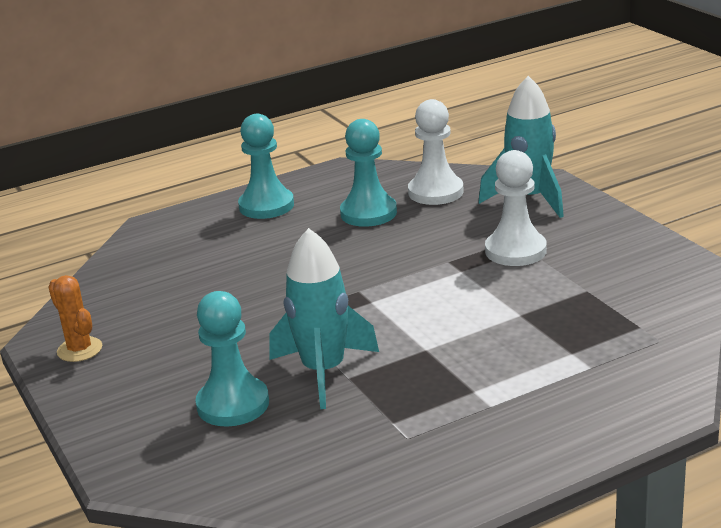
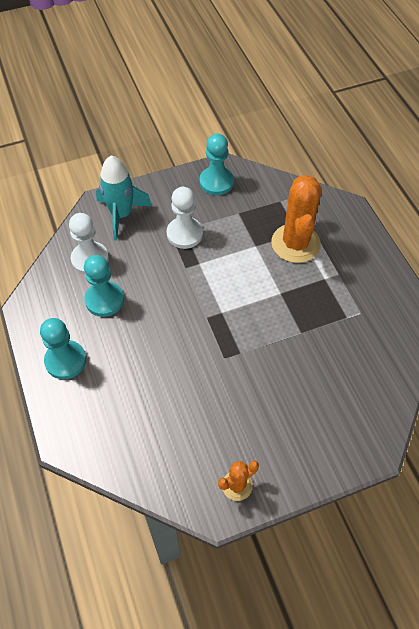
camera: 85 degrees left, 30 degrees up
turquoise pawn [196,291,269,427] -> turquoise pawn moved to [199,133,234,195]
turquoise rocket [270,228,379,409] -> none
none -> orange cactus [271,175,322,263]

